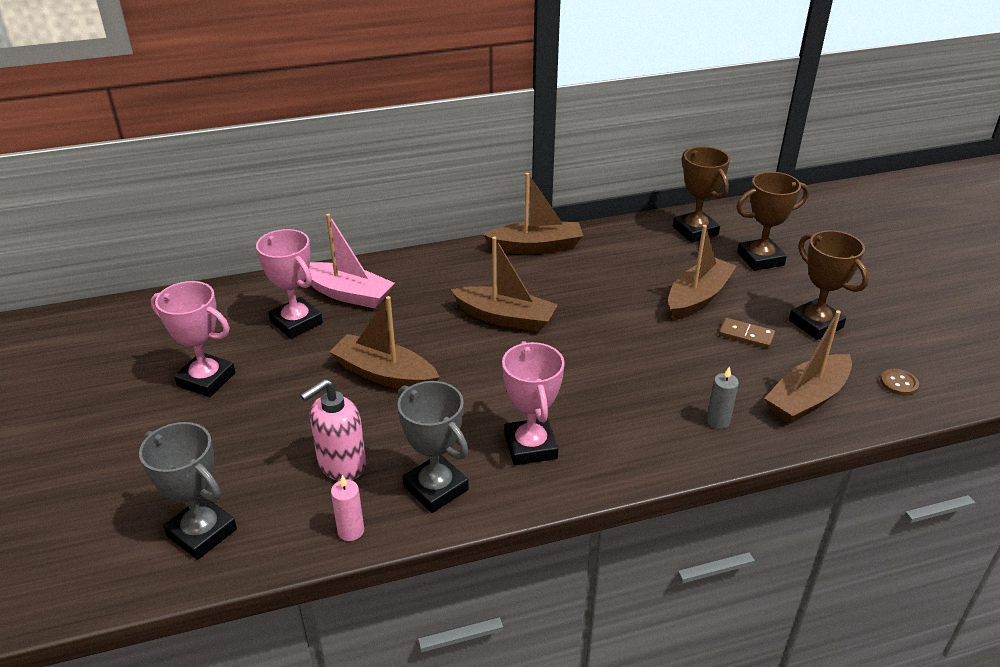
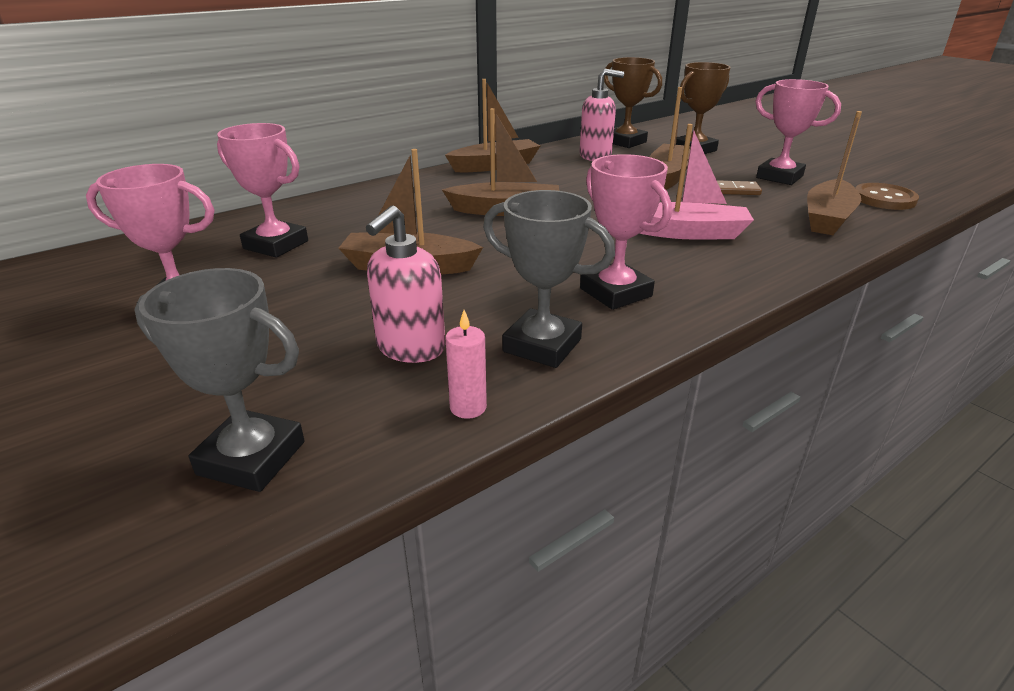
camera: 20 degrees left, 5 degrees down
pink boat [309,214,395,308] -> pink boat moved to [640,124,754,240]
grey candle [707,366,739,429] -> none
brown trophy [789,230,869,340] -> pink trophy [756,79,841,185]
brown button [880,369,919,396] -> brown button [856,183,919,210], size x1.72
none -> pink soap dispenser [579,69,624,161]

